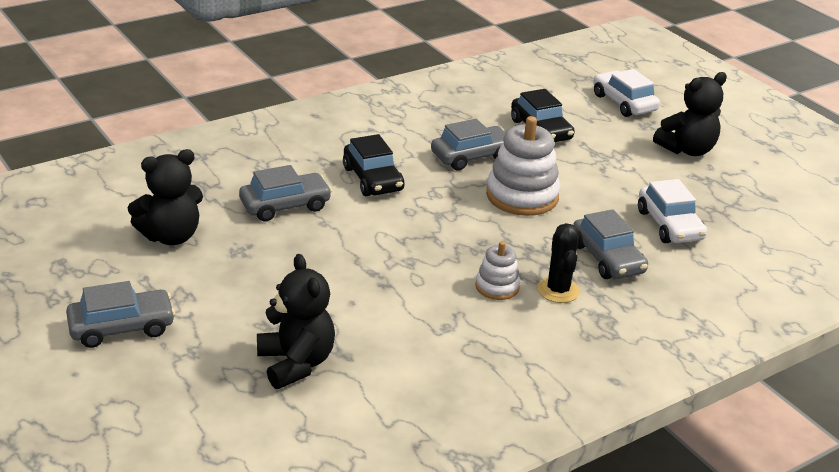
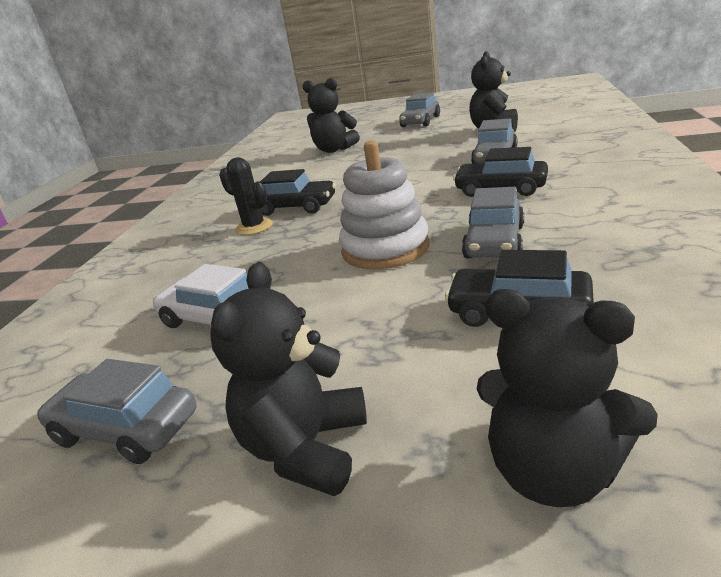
camera: 140 degrees right, 5 degrees down
white stacking toy [475,241,520,300] -> black car [260,169,336,216]
grey car [573,209,648,279] -> grey car moved to [37,359,196,464]
white car [593,69,660,117] -> black teddy bear [477,289,658,507]

